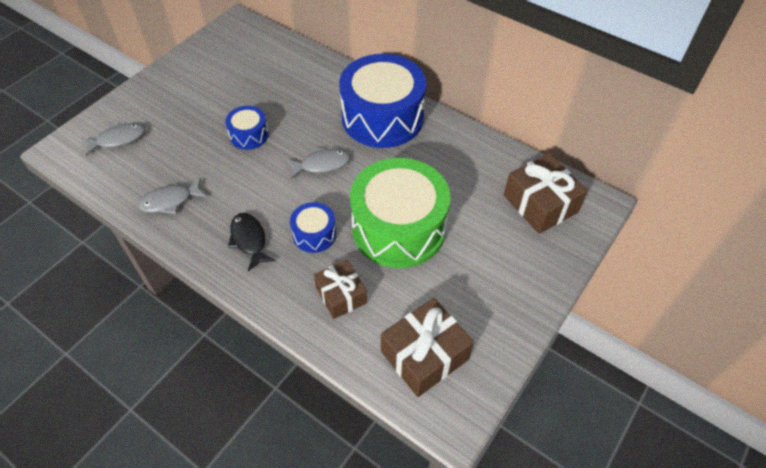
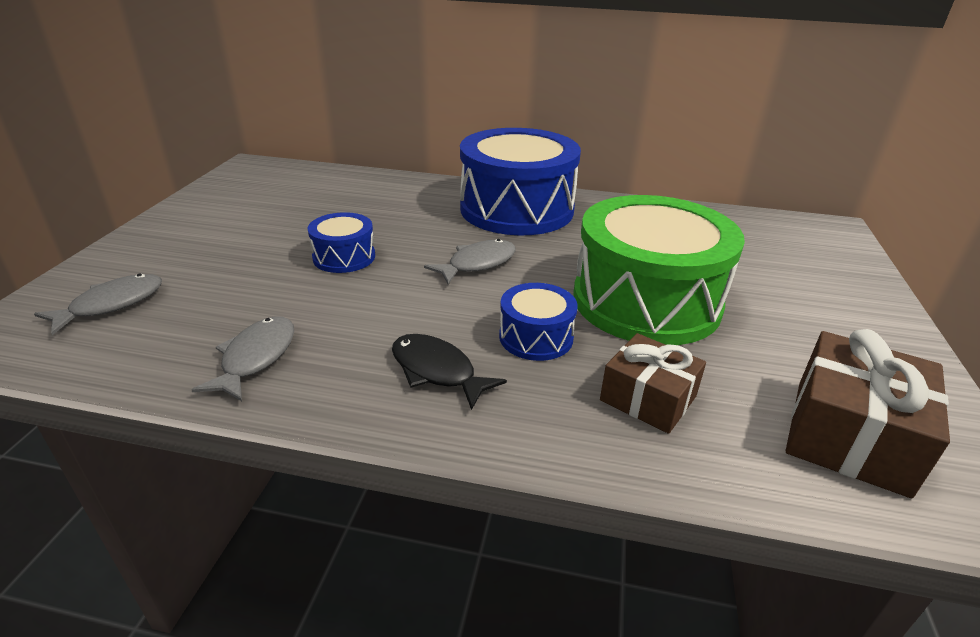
camera: 25 degrees left, 20 degrees down
grey fish [138,178,207,214] -> grey fish turned 150 degrees clockwise [191,317,294,401]
brown gift [504,153,588,234] -> none

